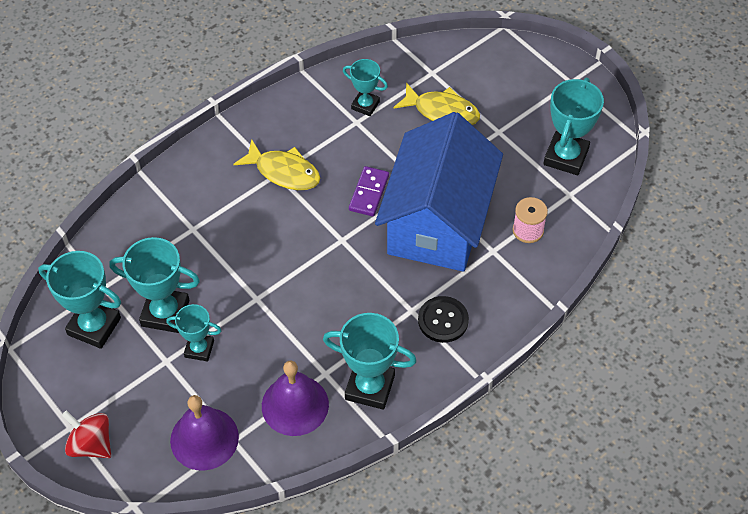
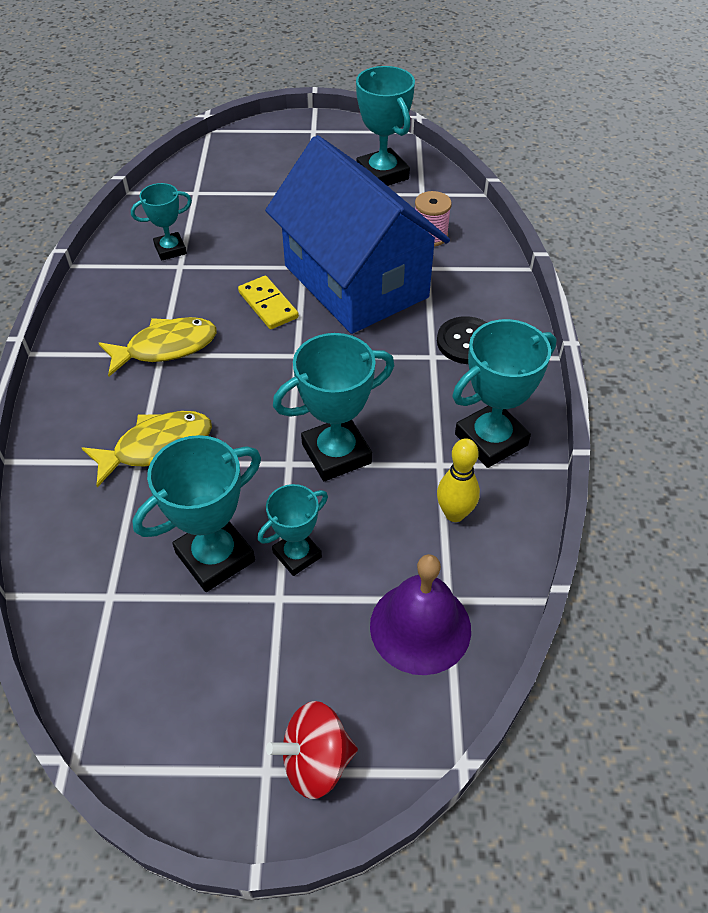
camera: 50 degrees left, 5 degrees down
turquoise trophy [38,251,121,349] -> turquoise trophy moved to [273,333,394,481]
purple bell [262,361,329,436] -> yellow bowling pin [437,438,480,522]
purple domino [349,166,389,216] -> yellow domino [238,276,299,329]
yellow fish [393,83,480,125] -> yellow fish moved to [82,411,212,488]

